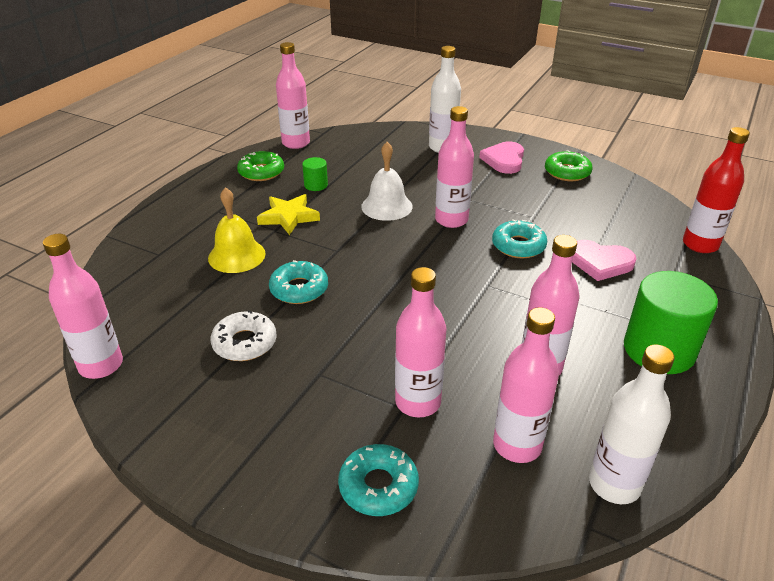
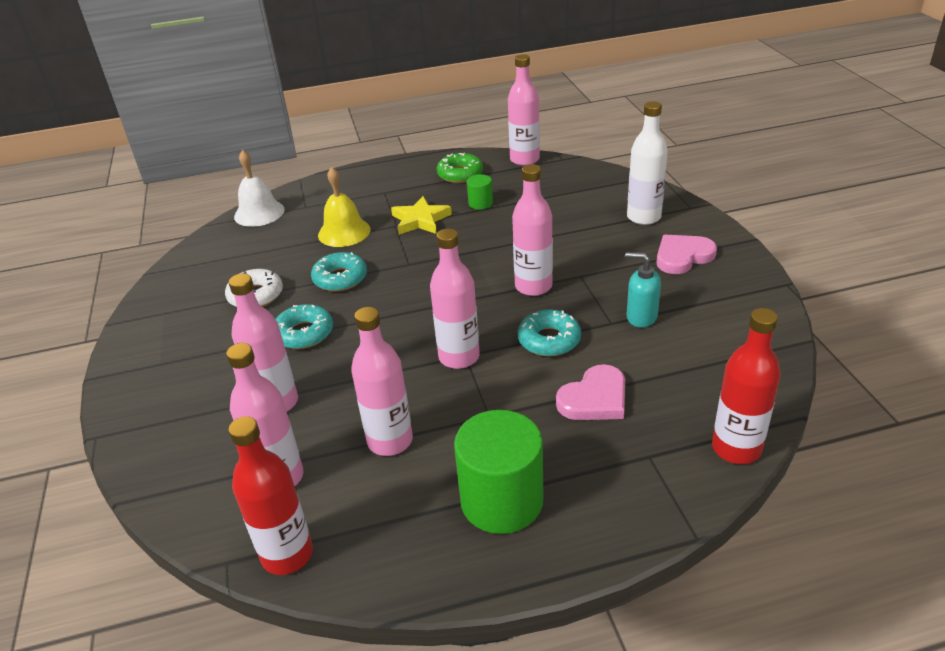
camera: 50 degrees right, 0 degrees up
pink bottle [43,234,123,379] -> pink bottle moved to [430,229,480,369]
turquoise donut [338,444,419,516] -> turquoise donut moved to [275,304,333,349]
white bell [361,142,413,221] -> white bell moved to [234,150,285,227]
green donut [545,150,592,181] -> none
pink heart [572,240,636,281] -> pink heart turned 105 degrees counterclockwise [556,364,625,420]
white bottle [589,345,675,504] -> red bottle [228,416,313,575]
none -> turquoise soap dispenser [625,252,661,328]

